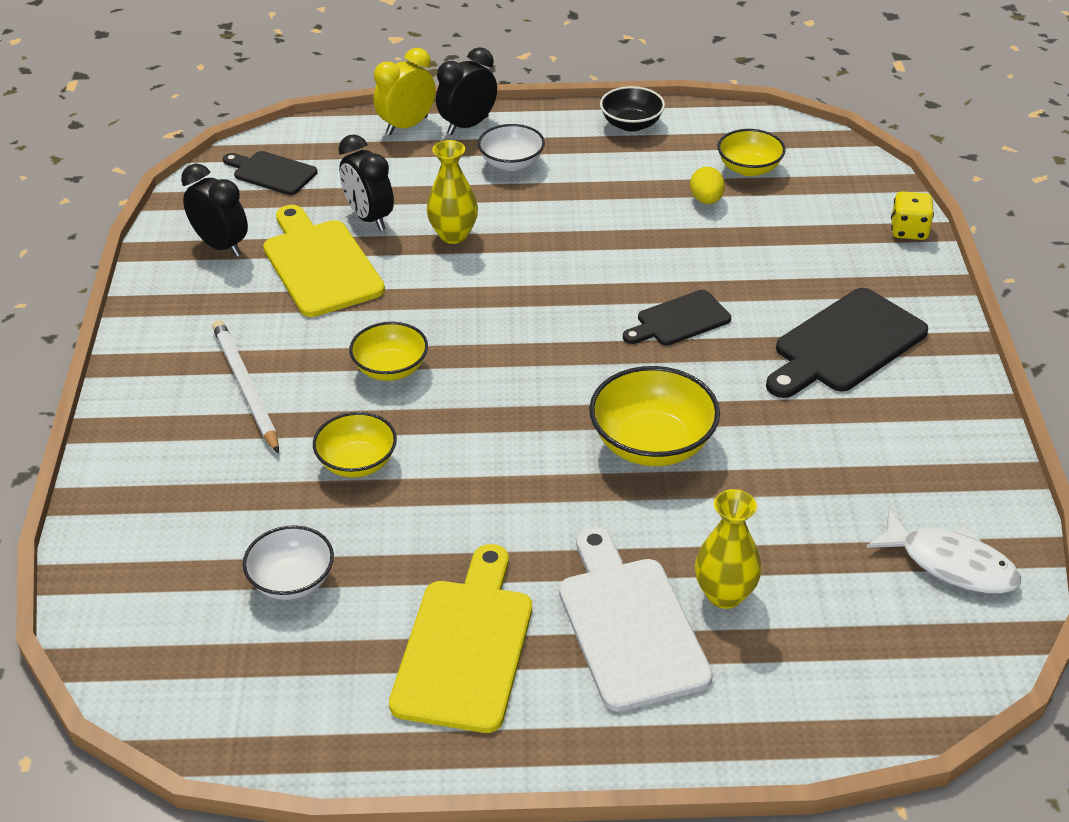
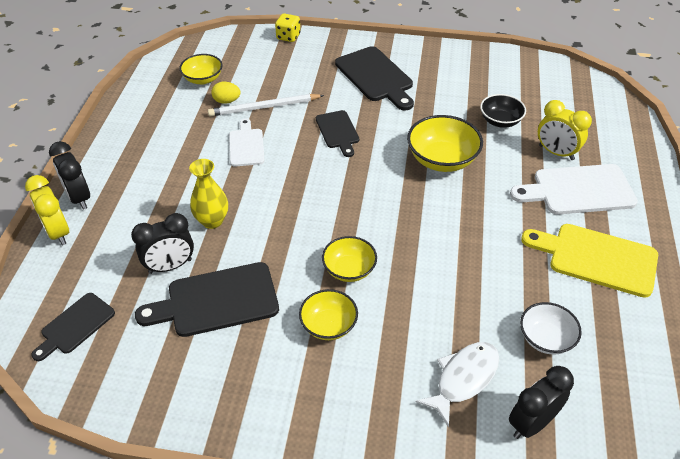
camera: 80 degrees left, 5 degrees up
black clock [181,164,248,257] -> black clock moved to [509,366,574,439]
white pencil [212,320,279,454] -> white pencil moved to [208,94,324,116]
yellow cutting board [263,205,385,317] -> black cutting board [135,262,279,337]
yellow bowl [313,412,397,478] -> yellow bowl moved to [299,289,358,340]
white bowl [478,124,545,171] -> none
black bowl [600,86,665,132] -> black bowl moved to [480,94,526,128]
yellow vase [695,489,762,609] -> yellow clock [538,100,592,160]
white fish [866,510,1021,594] -> white fish moved to [416,342,499,427]
none -> white cutting board [229,118,265,166]

